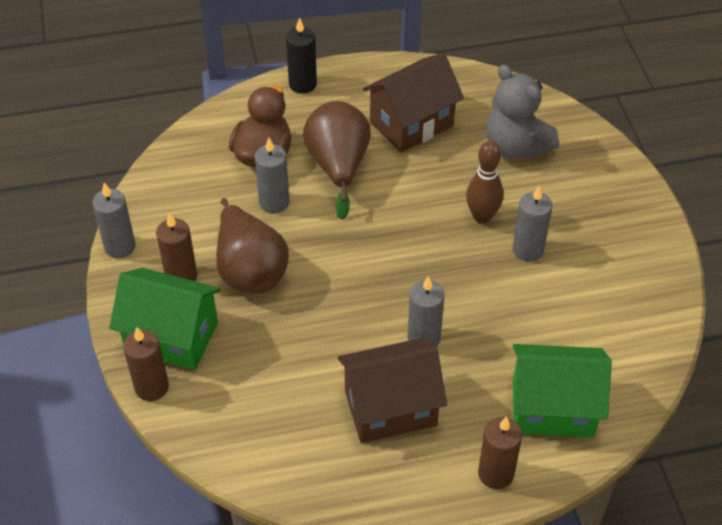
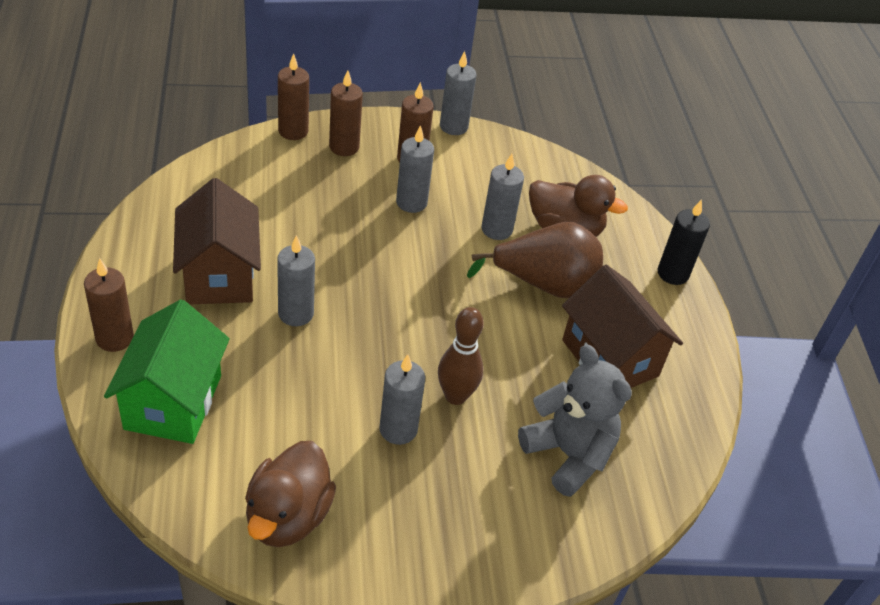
camera: 90 degrees right, 5 degrees down
green house [109,268,221,370] -> brown candle [329,70,363,156]
brown pear [216,198,289,294] -> grey candle [396,125,434,213]
grey teddy bear [486,65,559,159] -> grey teddy bear turned 90 degrees clockwise [518,345,632,497]
none -> brown duck [245,441,336,547]

